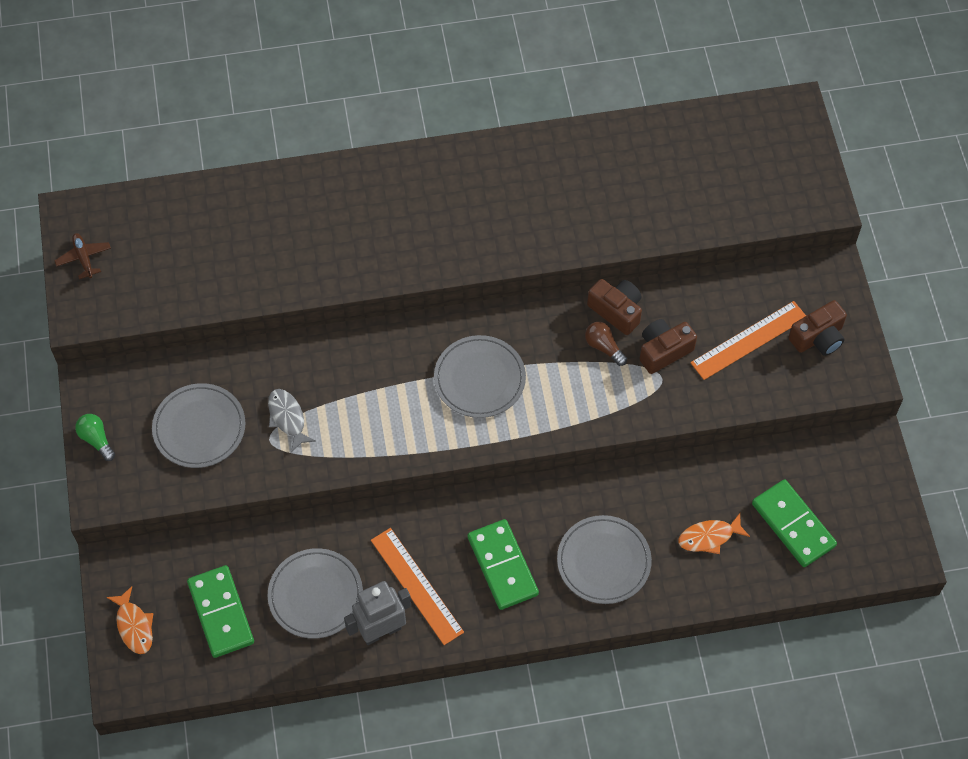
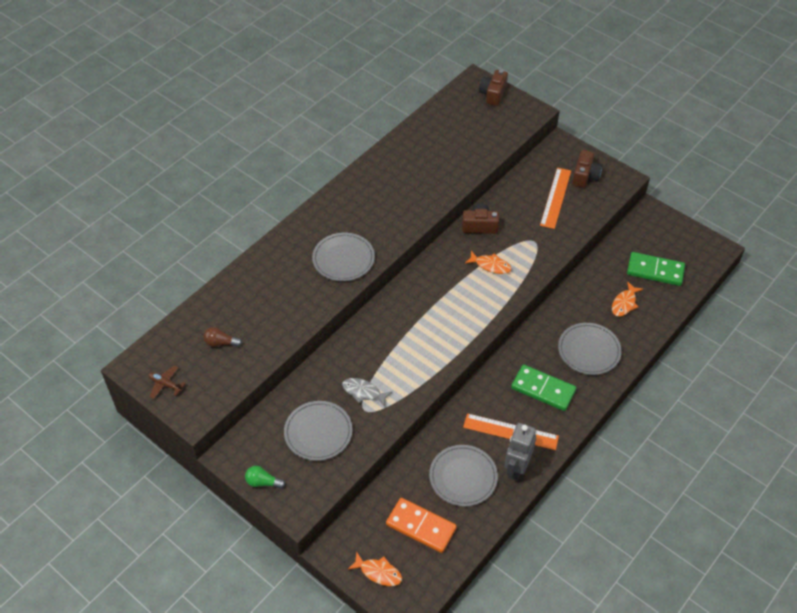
camera: 40 degrees left, 10 degrees down
green domino [187,565,254,658] -> orange domino [386,498,457,553]
grey plate [434,335,526,418] -> grey plate moved to [312,233,375,281]
brown light bulb [585,322,627,366] -> brown light bulb moved to [203,327,242,347]
brown camera [639,319,697,374] -> brown camera moved to [479,70,508,106]
none -> orange fish [465,251,511,274]

